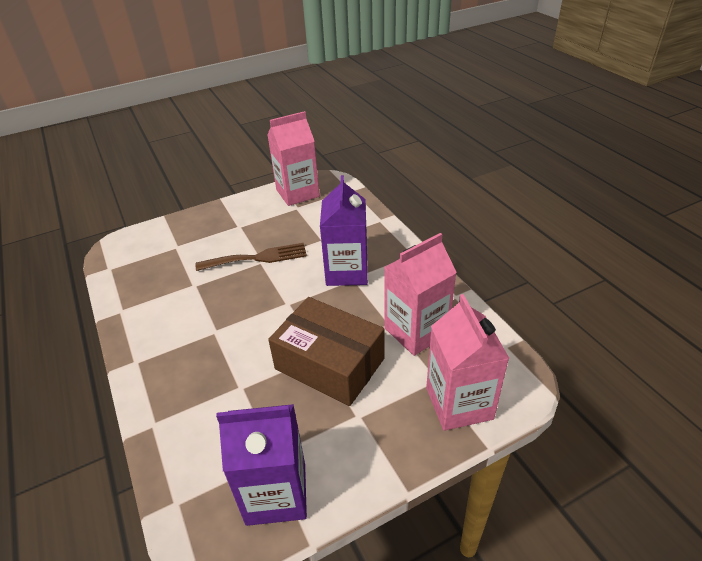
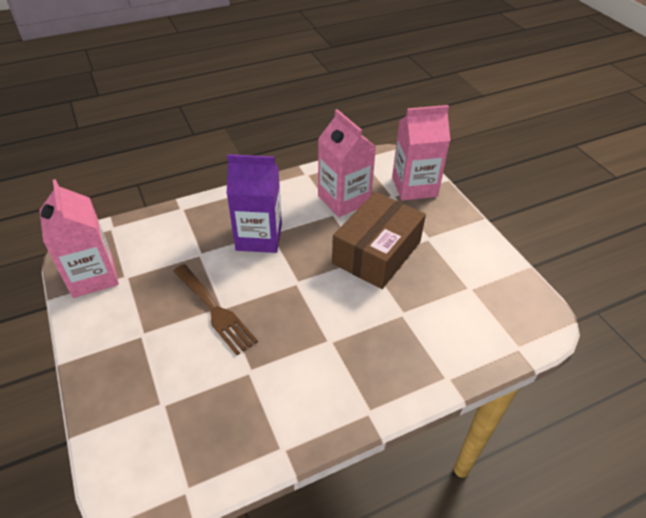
camera: 90 degrees left, 5 degrees up
brown fork [196,243,307,271] -> brown fork turned 150 degrees clockwise [173,264,258,355]
purple carton [216,404,307,526] -> none

